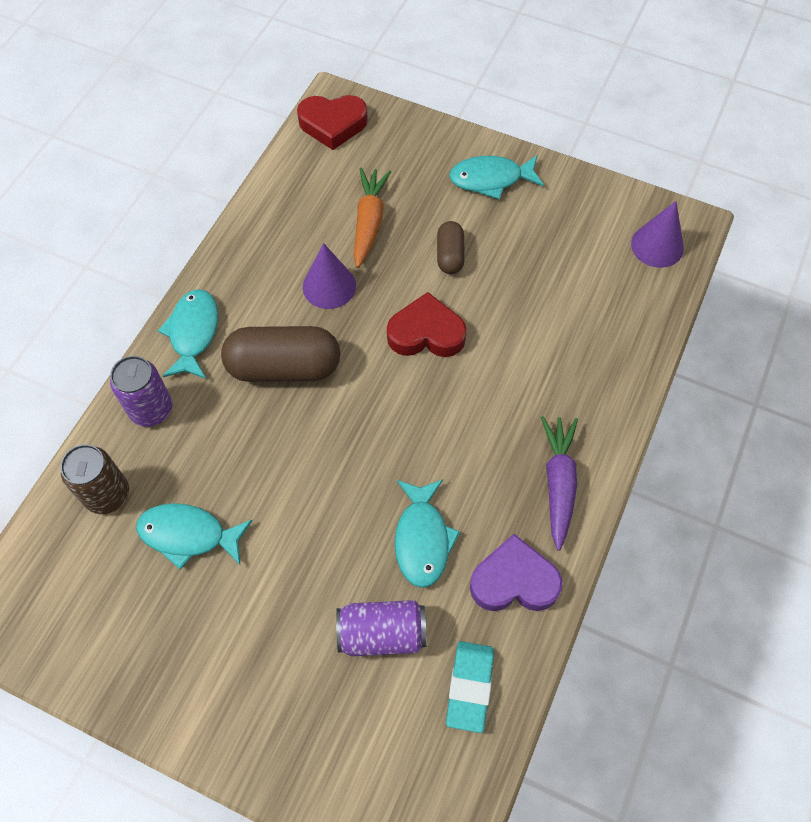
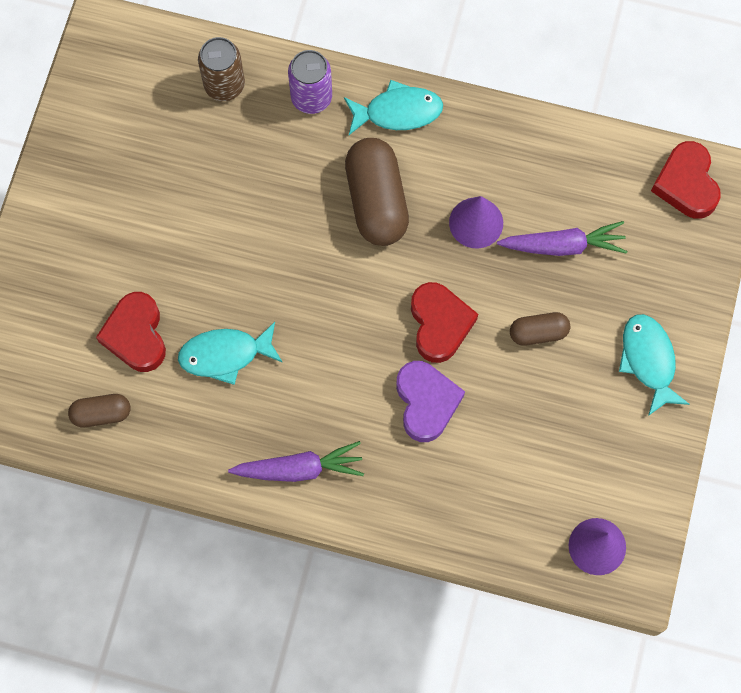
camera: 80 degrees right, 10 degrees up
turquoise fish [136,503,253,570] -> none
purple can [336,600,427,656] -> red heart [96,292,166,372]
orange carrot [354,168,391,268] -> purple carrot [497,221,627,256]
turquoise eraser [446,641,494,733] -> brown capsule [68,394,130,427]
purple heart [470,534,563,611] -> purple heart moved to [396,361,465,442]

